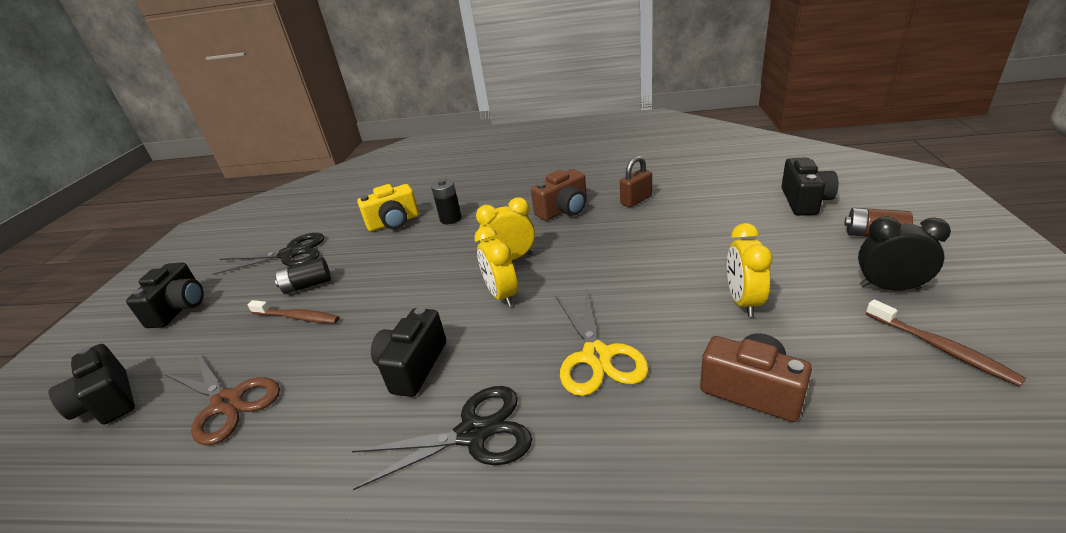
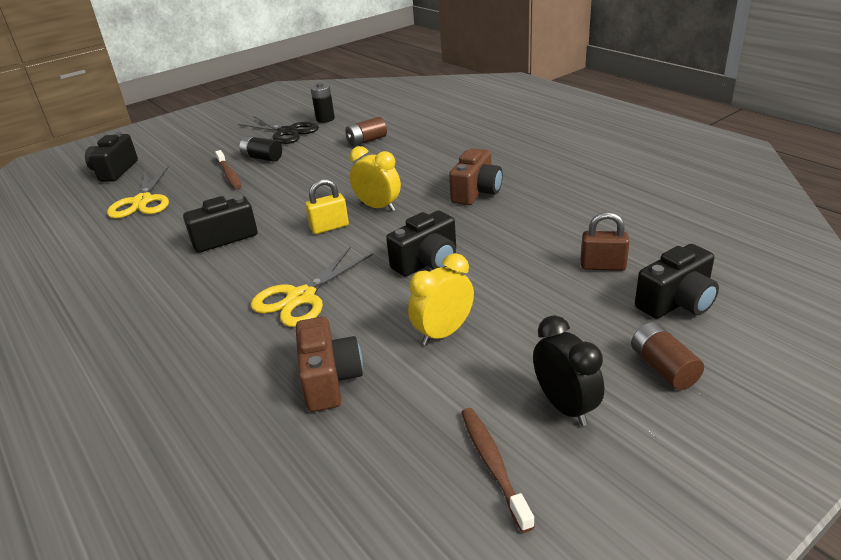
camera: 45 degrees right, 0 degrees up
black camera [126,262,204,328] -> black camera moved to [386,210,456,277]
brown scissors [165,353,280,445] -> yellow scissors [107,167,169,218]
black scissors [352,386,532,490] -> none
yellow camera [357,184,419,231] -> brown battery [345,117,387,146]
black battery [431,179,462,224] -> black battery moved to [311,83,335,123]
yellow clock [474,226,518,307] -> yellow padlock [305,179,349,234]
brown camera [531,169,587,221] -> brown camera turned 75 degrees counterclockwise [449,148,503,205]
brown padlock [620,156,652,207] -> brown padlock moved to [581,212,630,271]
brown toothbrush [866,299,1026,386] -> brown toothbrush turned 150 degrees clockwise [461,408,535,533]

